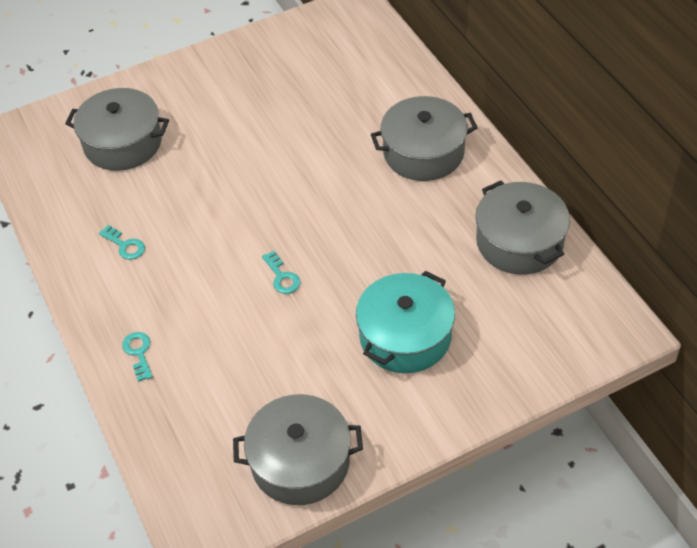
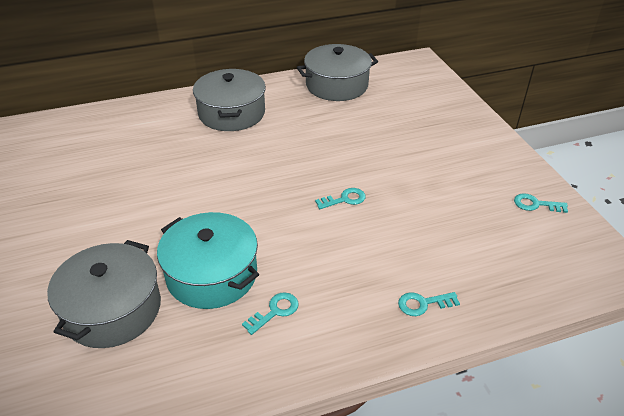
camera: 85 degrees left, 10 degrees down
grey pot [233,394,363,505] -> turquoise key [514,193,568,213]
turquoise pot [356,271,455,373] -> turquoise pot moved to [157,212,259,309]

